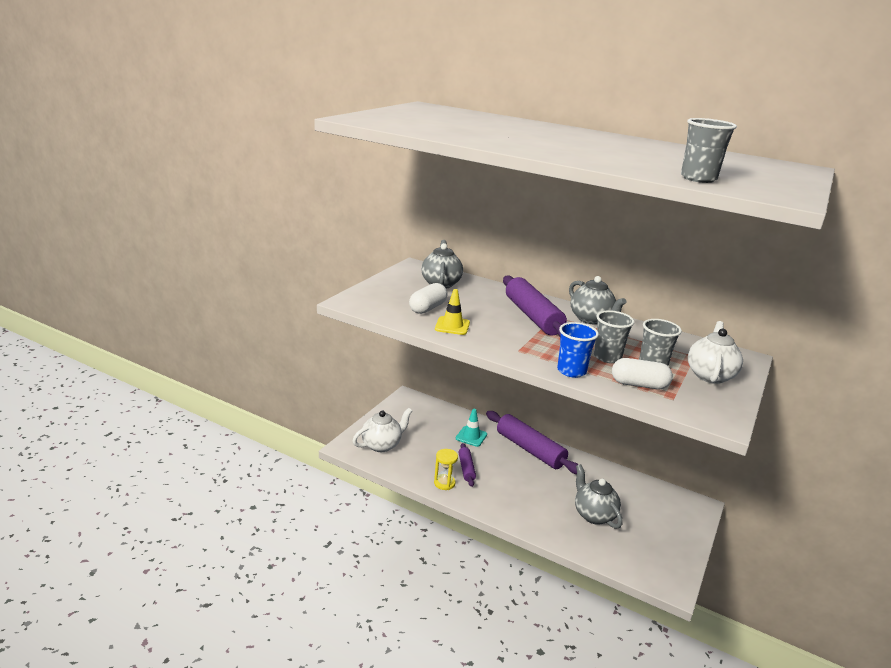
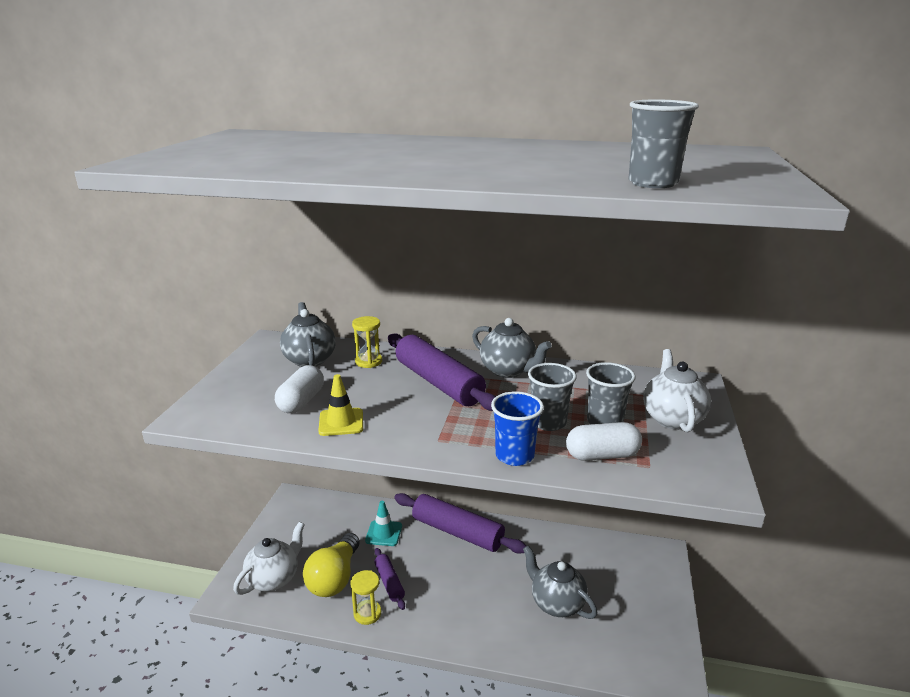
camera: 15 degrees left, 0 degrees up
none -> yellow light bulb [303,533,360,597]
none -> yellow hourglass [352,316,382,368]

